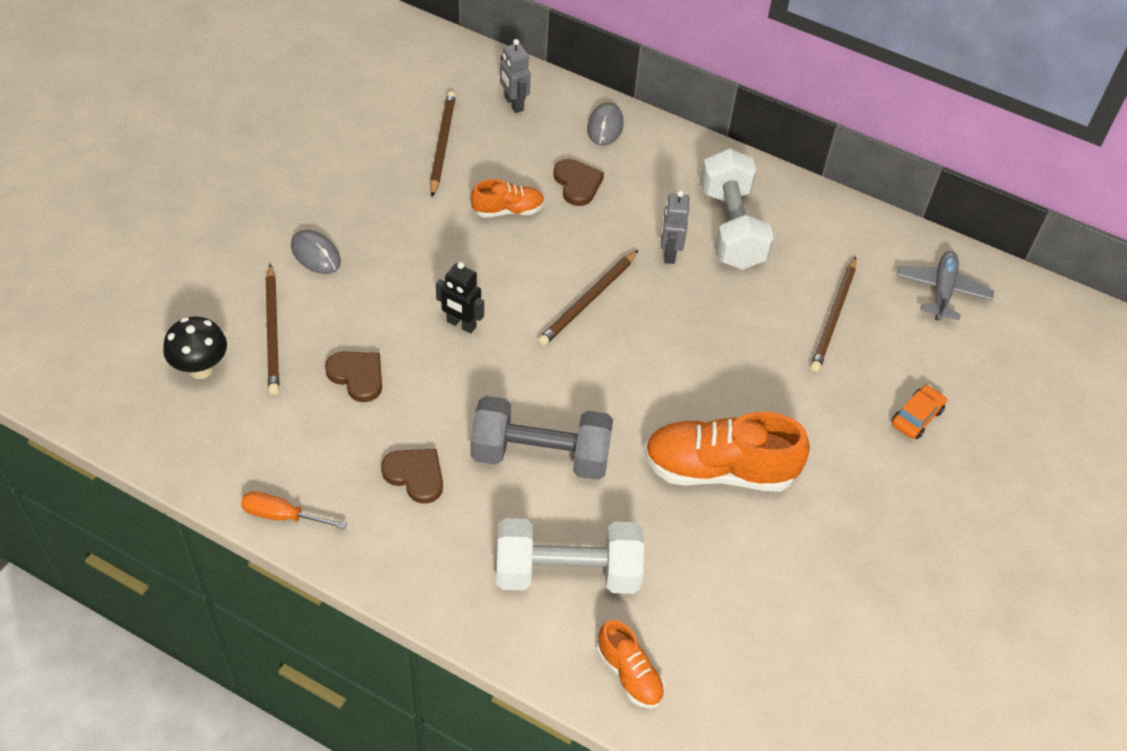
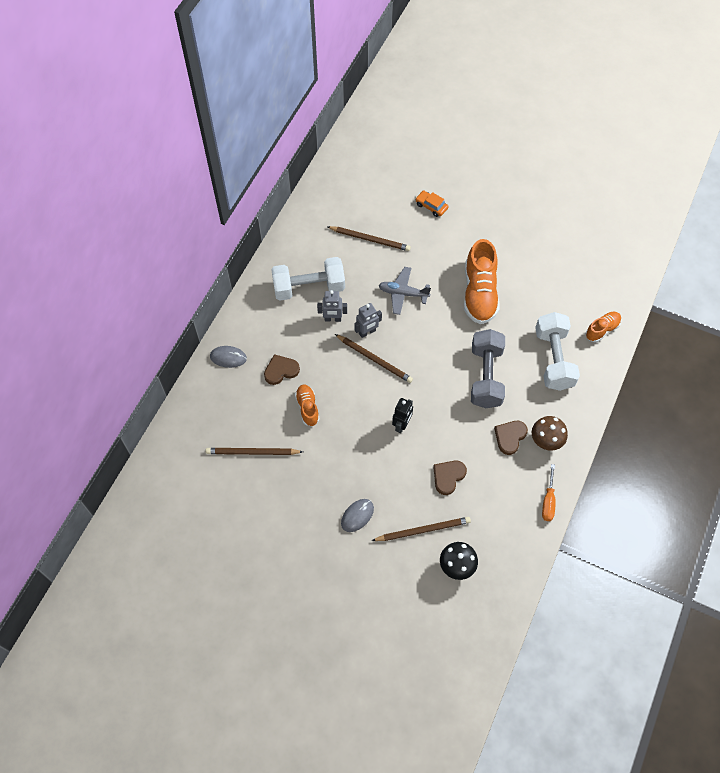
camera: 90 degrees left, 10 degrees up
grey robot [500,39,531,113] -> grey robot moved to [354,303,382,338]
grey plane [896,251,994,321] -> grey plane moved to [379,267,431,315]
none -> brown mushroom [532,416,568,451]

